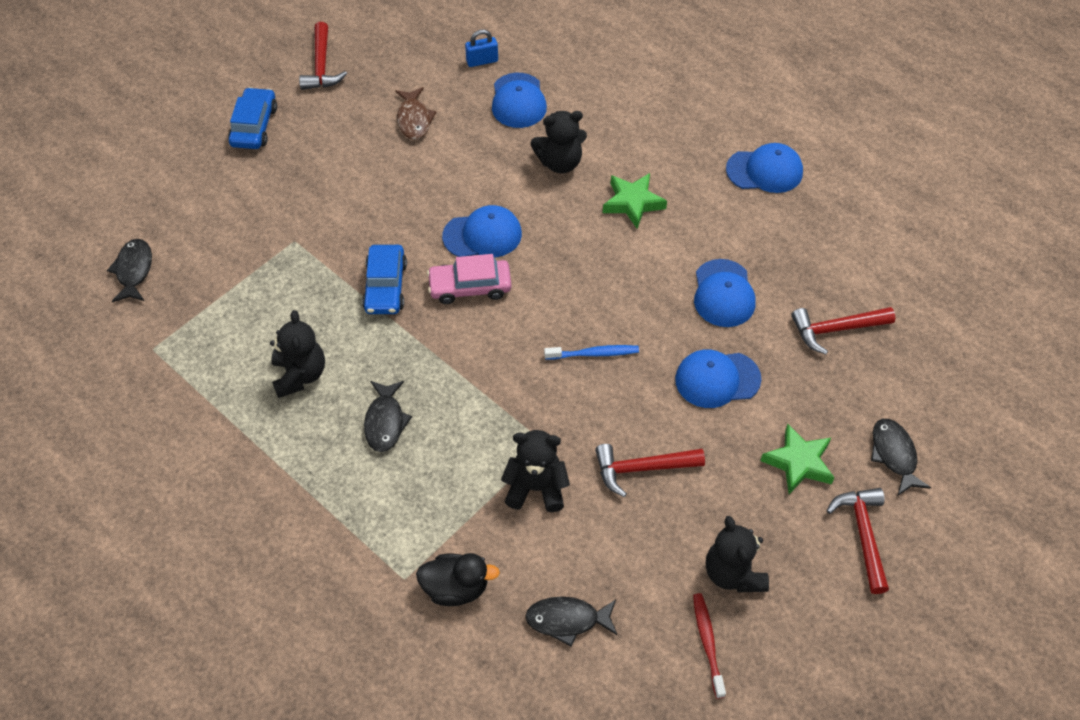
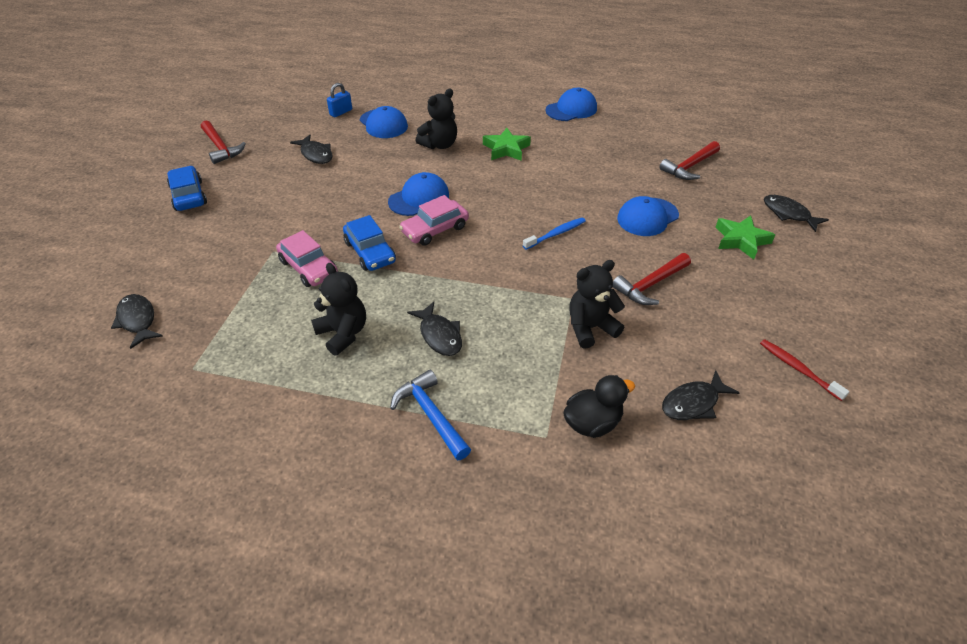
camera: 30 degrees left, 10 degrees down
brown fish [395,87,437,140] -> black fish [290,135,332,164]
blue cap [694,259,756,327] -> none
black teddy bear [706,516,769,592] -> none
red hammer [827,488,889,594] -> none
none -> pink car [276,230,338,287]
none -> blue hammer [390,370,471,460]

